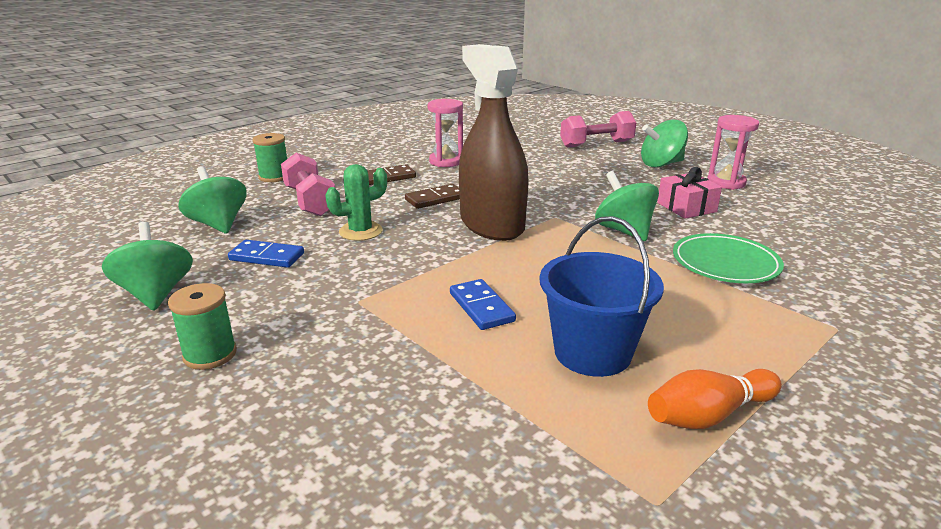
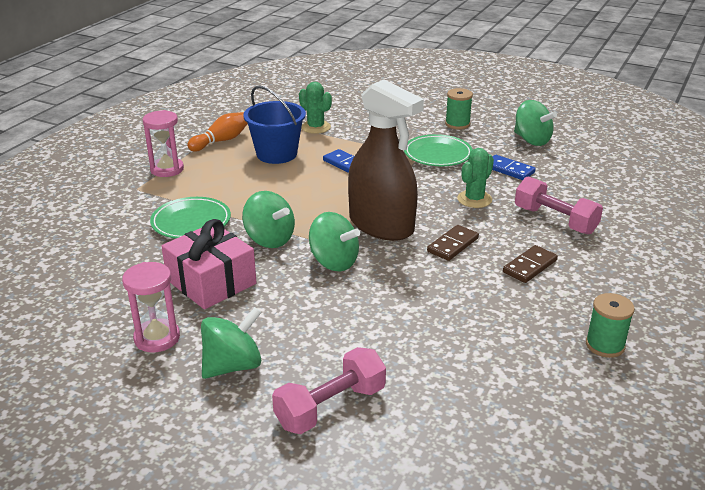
camera: 160 degrees right, 5 degrees up
green spinning top [178,166,247,234] -> green spinning top moved to [309,212,360,271]
blue domino [228,240,304,268] -> blue domino turned 45 degrees clockwise [492,155,536,180]
green spool [252,133,287,182] -> green spool moved to [586,293,635,358]
pink hourglass [427,99,463,167] -> pink hourglass moved to [142,110,184,177]
pink gift [657,167,722,219] -> pink gift [161,219,257,310], size x1.54
none -> green cactus [299,82,332,134]
none -> green plate [404,134,473,166]

